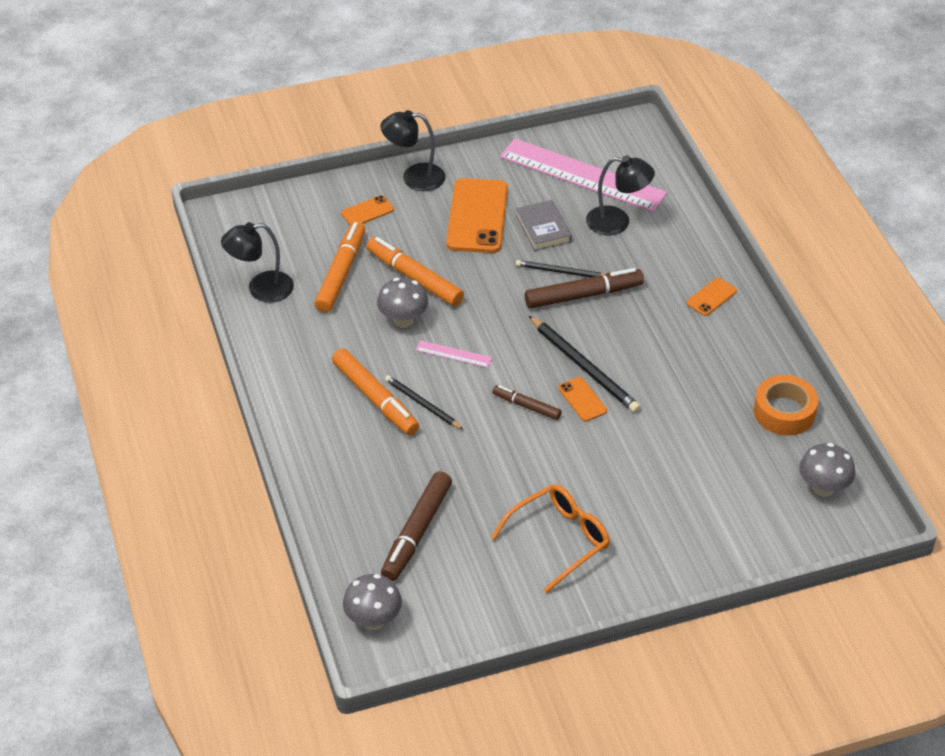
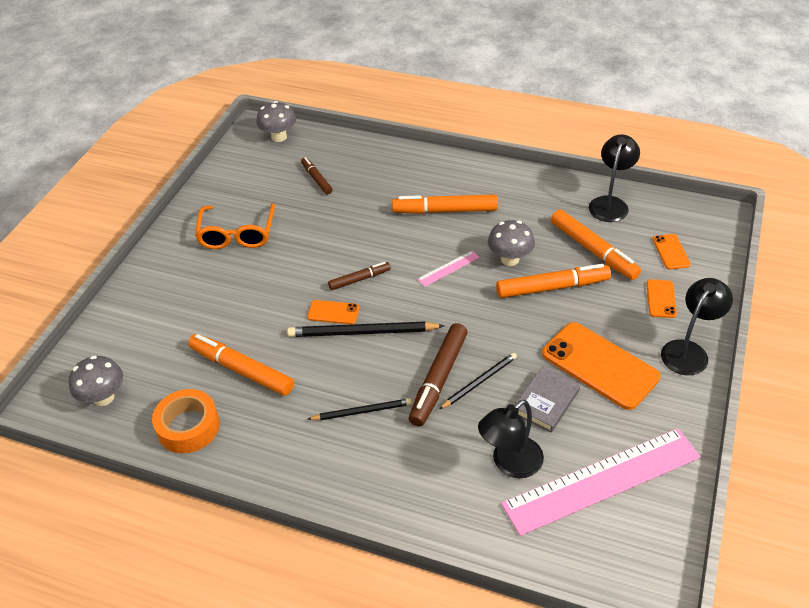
camera: 130 degrees right, 0 degrees up
brown marker [381,471,452,581] -> brown marker [301,157,333,194], size x0.58
black pencil [385,375,464,430] -> black pencil moved to [308,398,412,420]
grey book [516,200,572,251] -> grey book turned 75 degrees counterclockwise [515,367,580,433]
orange phone [686,278,737,316] -> orange phone moved to [653,234,691,270]
none -> orange marker [188,334,294,396]

